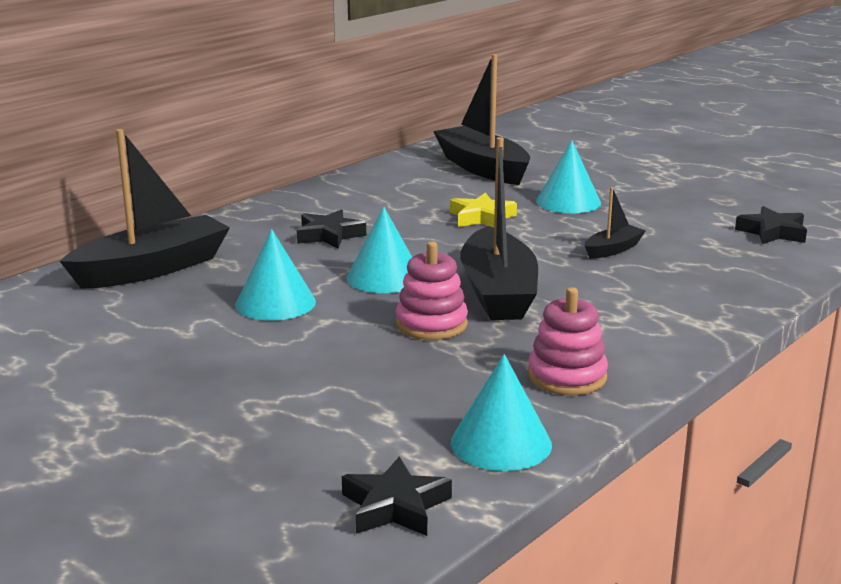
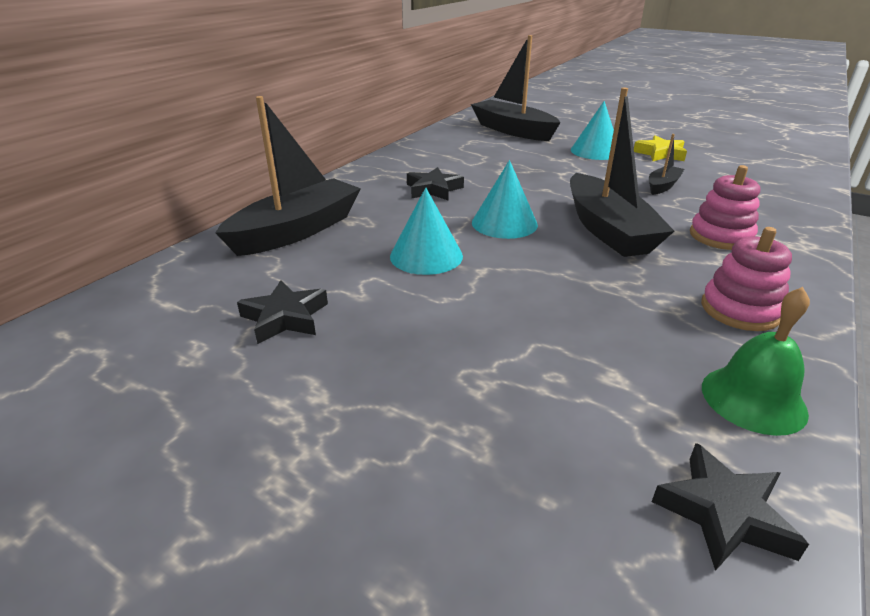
camera: 10 degrees left, 10 degrees up
pink stacking toy [396,241,468,340] -> pink stacking toy moved to [690,165,760,250]
yellow star [450,193,517,227] -> yellow star moved to [634,135,687,161]
turquoise cone [451,354,552,471] -> green bell [702,287,810,436]
black star [735,206,807,244] -> black star moved to [237,280,328,344]

